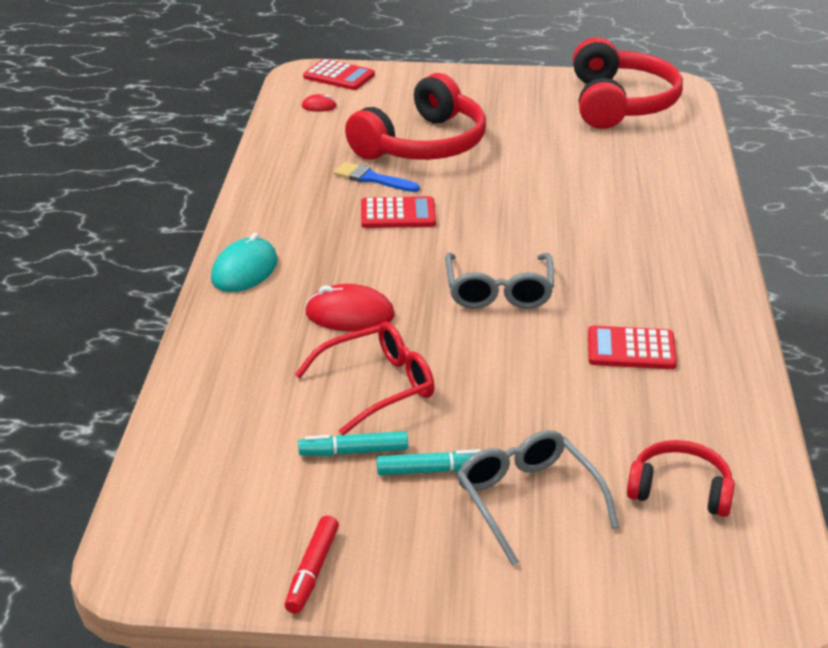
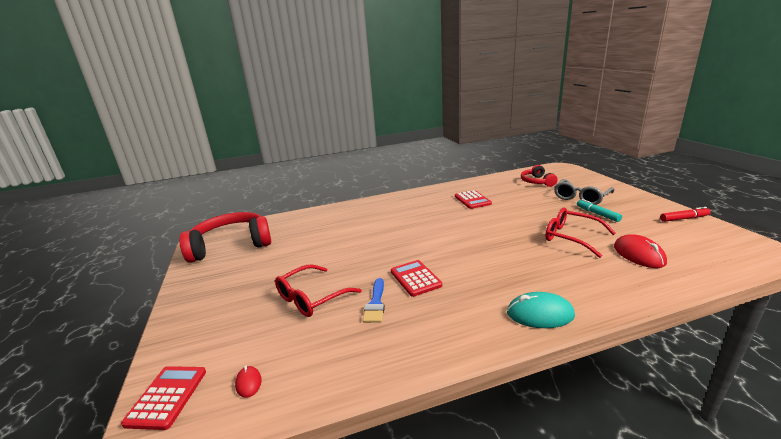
camera: 110 degrees left, 10 degrees down
turquoise marker [298,431,408,456] -> none
red mouse [305,284,395,331] -> red mouse moved to [614,234,667,268]
red headphones [345,73,486,160] -> red glasses [275,265,362,317]
grey glasses [445,253,554,309] -> none

